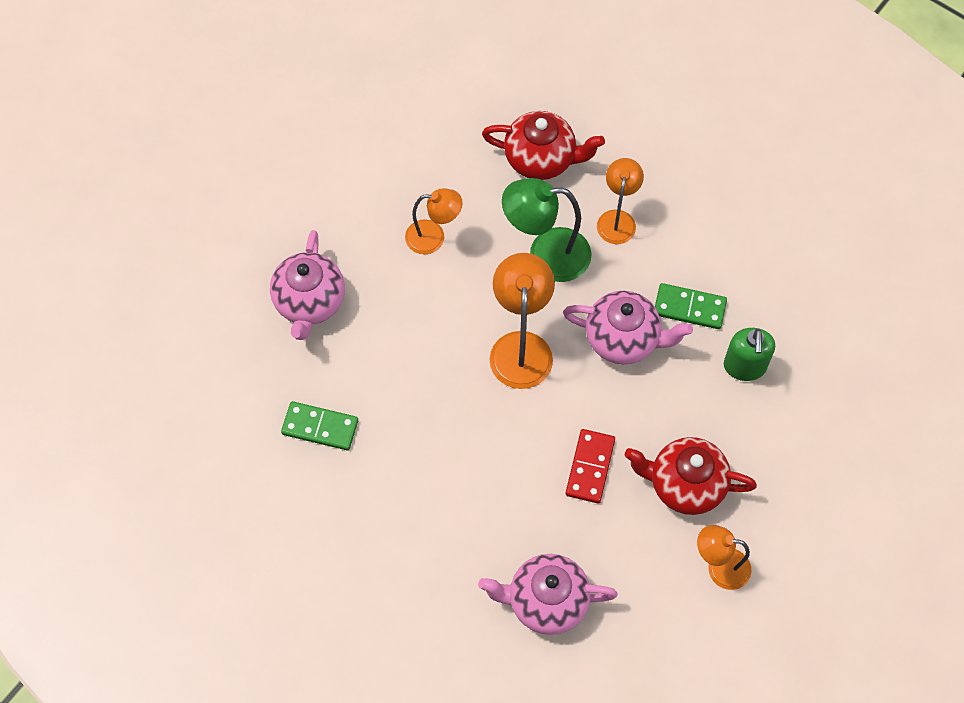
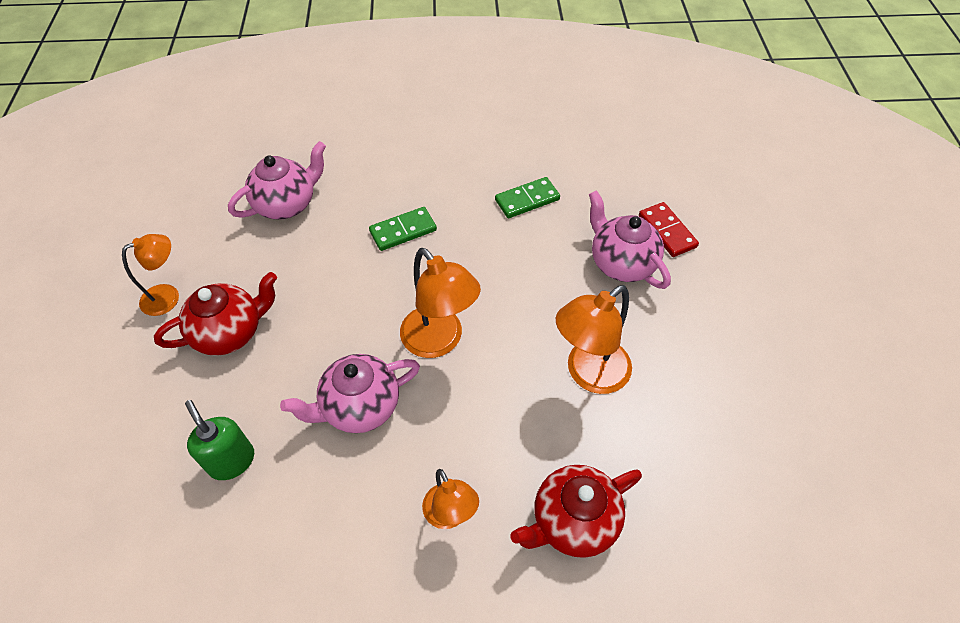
camera: 140 degrees right, 10 degrees down
orange lamp [405,188,462,254] -> orange lamp [556,285,632,394], size x1.56
green lamp [502,178,592,282] -> none
red domino [566,429,615,503] -> red domino moved to [639,202,699,257]
green domino [655,283,727,329] -> green domino moved to [369,207,437,251]

